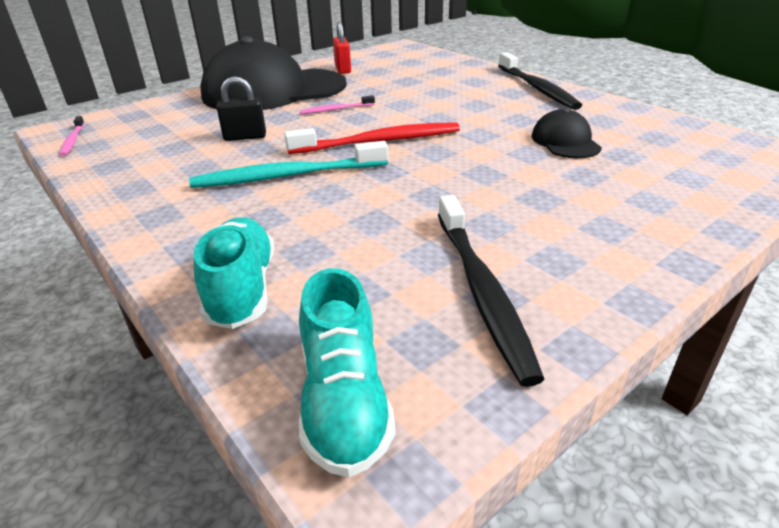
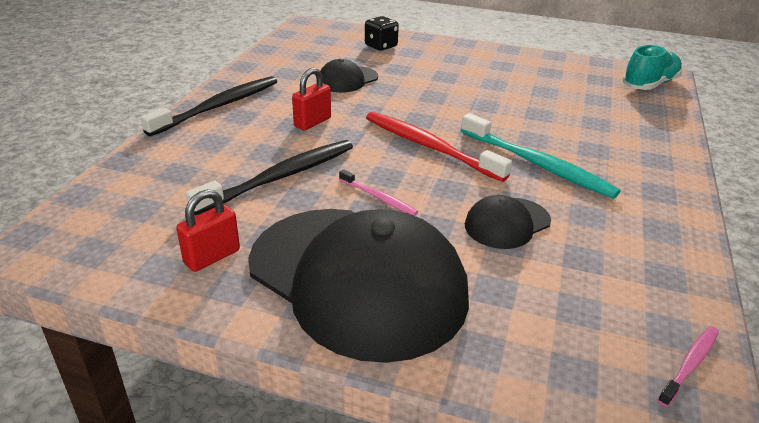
camera: 125 degrees left, 0 degrees up
turquoise shoe [194,217,274,329] -> none
black padlock [216,76,266,141] -> black cap [465,195,551,249]
black toothbrush [438,195,544,387] -> black toothbrush moved to [186,140,353,215]
none -> red padlock [292,68,331,130]
none -> black dice [365,16,399,51]

